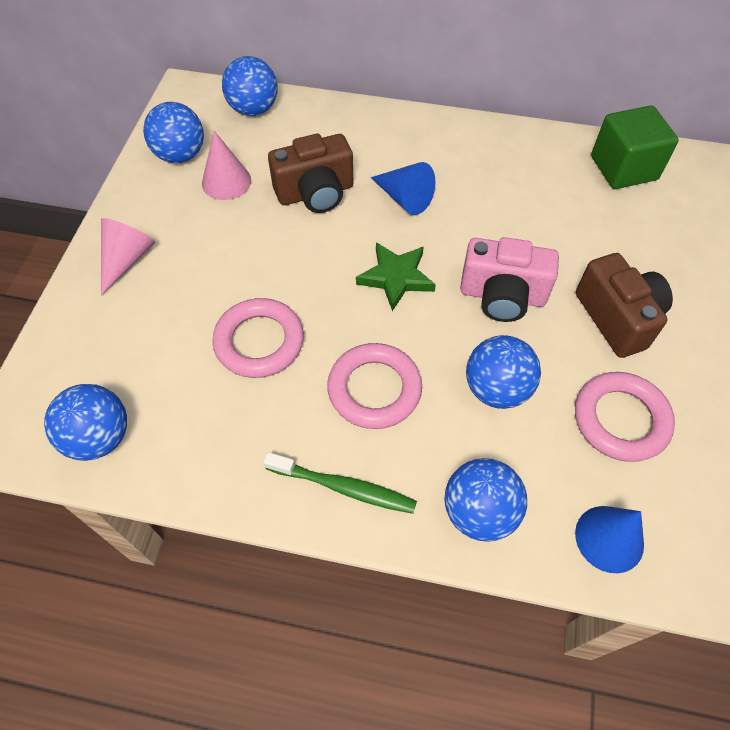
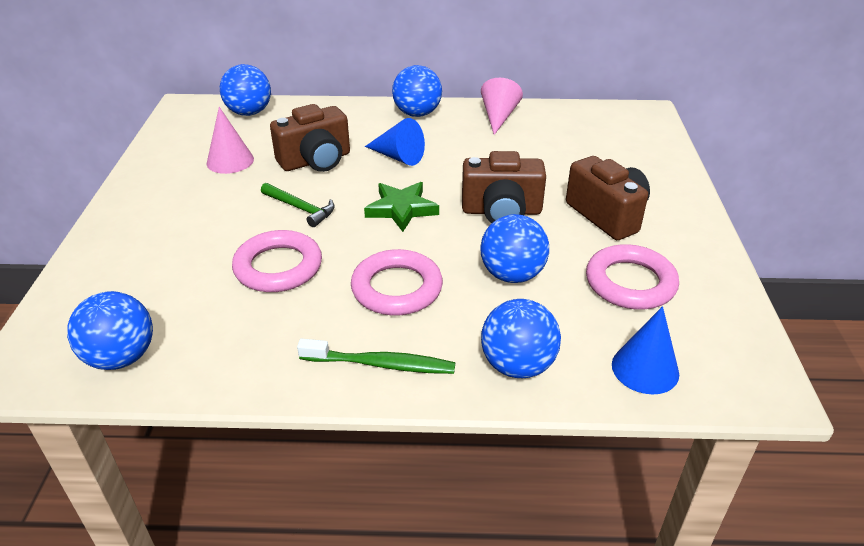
camera: 10 degrees left, 20 degrees down
pink cone [101,218,155,296] -> pink cone moved to [481,78,523,135]
blue ball [143,102,204,163] -> blue ball moved to [392,65,442,117]
pink camera [460,237,559,322] -> brown camera [462,151,546,223]
green cube [591,105,679,189] -> none
none -> green hammer [261,183,335,227]

